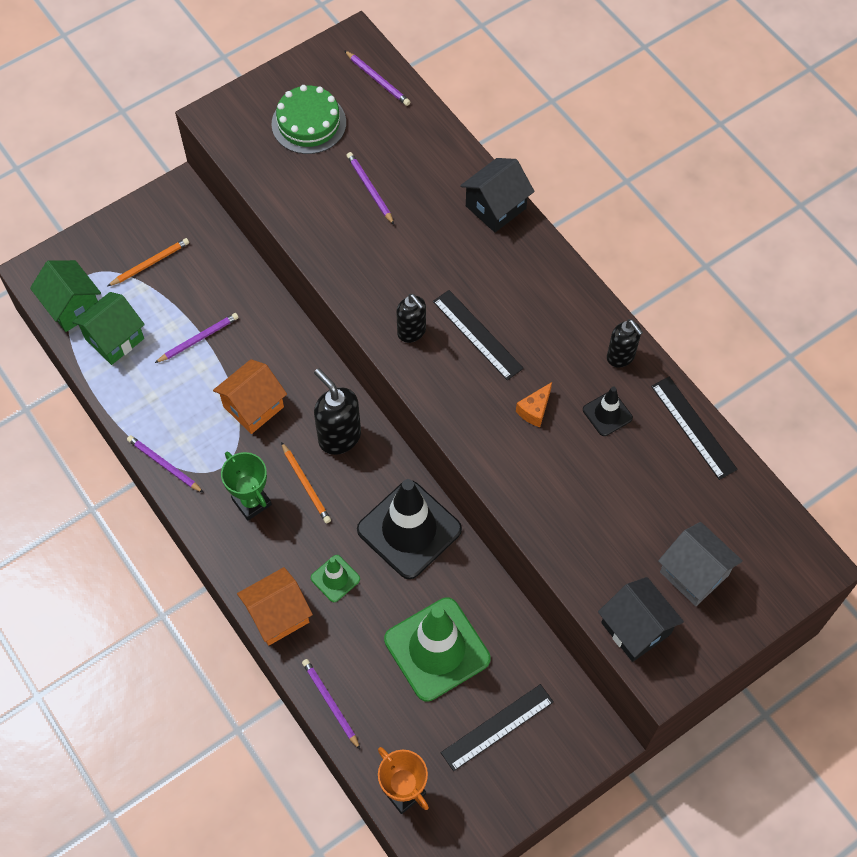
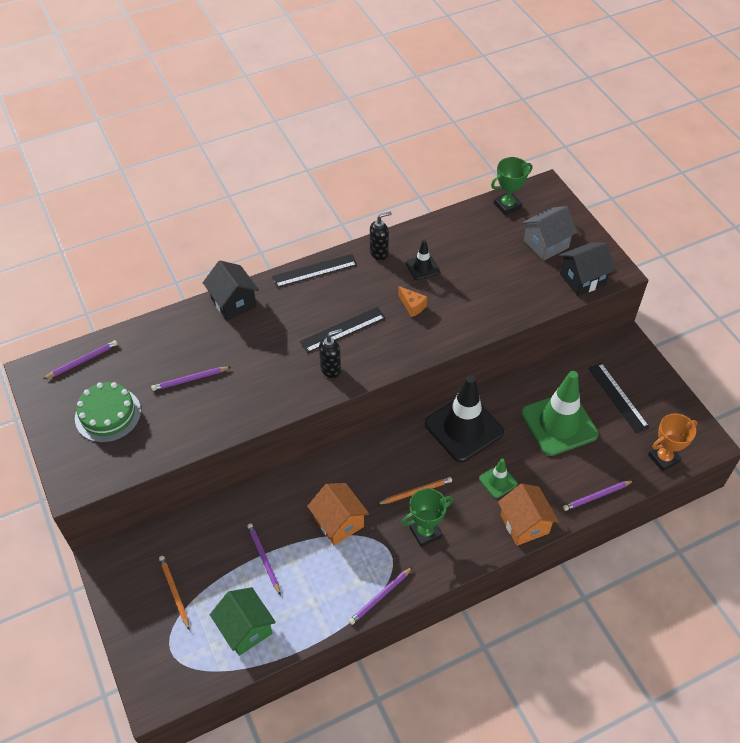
camera: 80 degrees left, 10 degrees down
green house [30,260,101,332] -> none
black soap dispenser [314,368,361,455] -> none
black ruler [651,377,738,480] -> black ruler moved to [272,254,357,287]
none -> green trophy [491,157,533,216]

